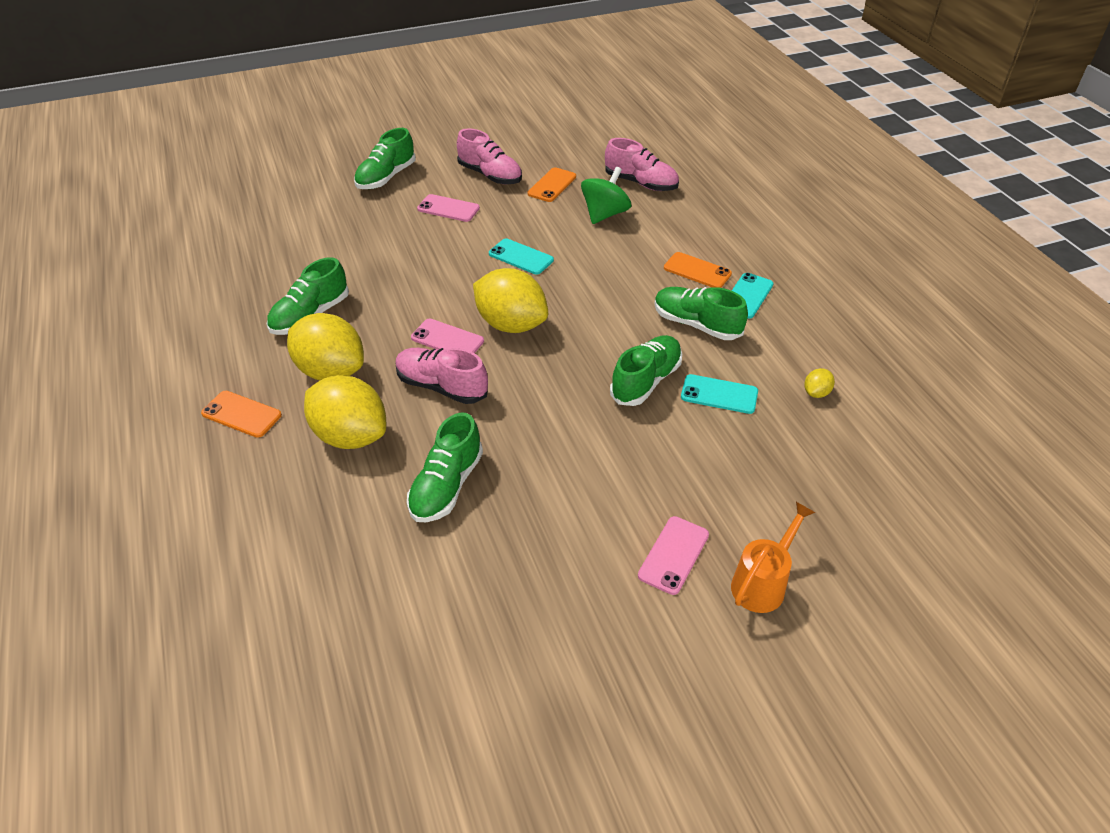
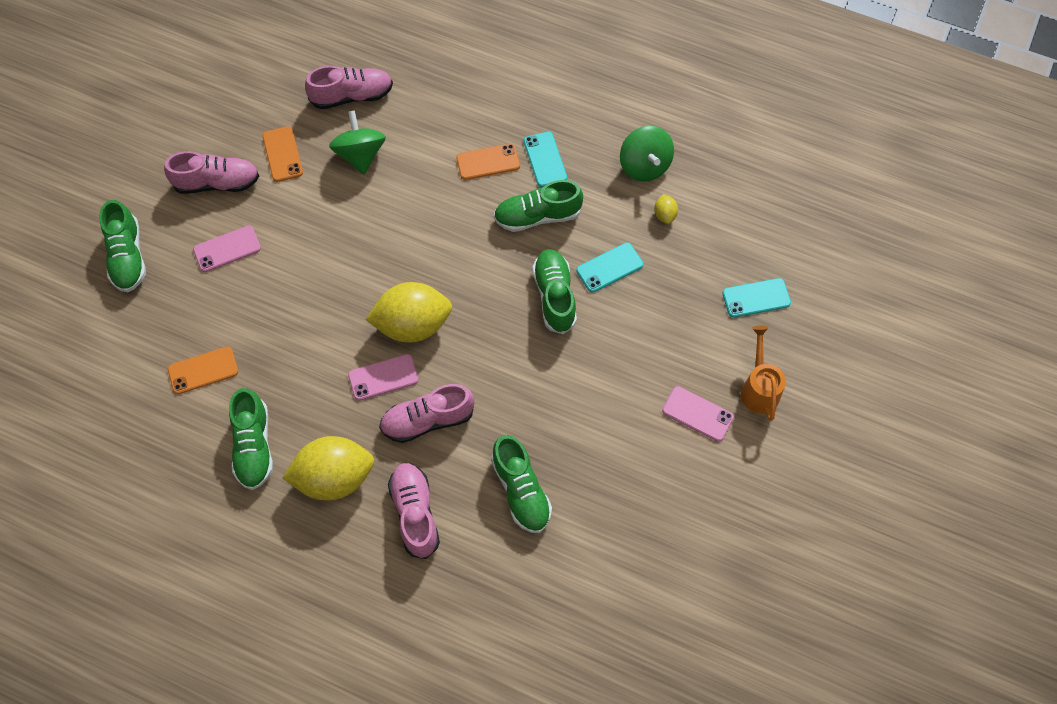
camera: 45 degrees left, 20 degrees up
orange phone [201,391,282,438] -> orange phone moved to [168,347,238,394]
yellow lemon [304,375,386,449] -> pink shoe [388,463,440,559]
turquoise phone [489,238,554,275] -> turquoise phone moved to [722,278,791,318]
pink phone [638,516,709,595] -> pink phone turned 45 degrees counterclockwise [662,386,734,442]
none -> green spinning top [620,126,674,182]

